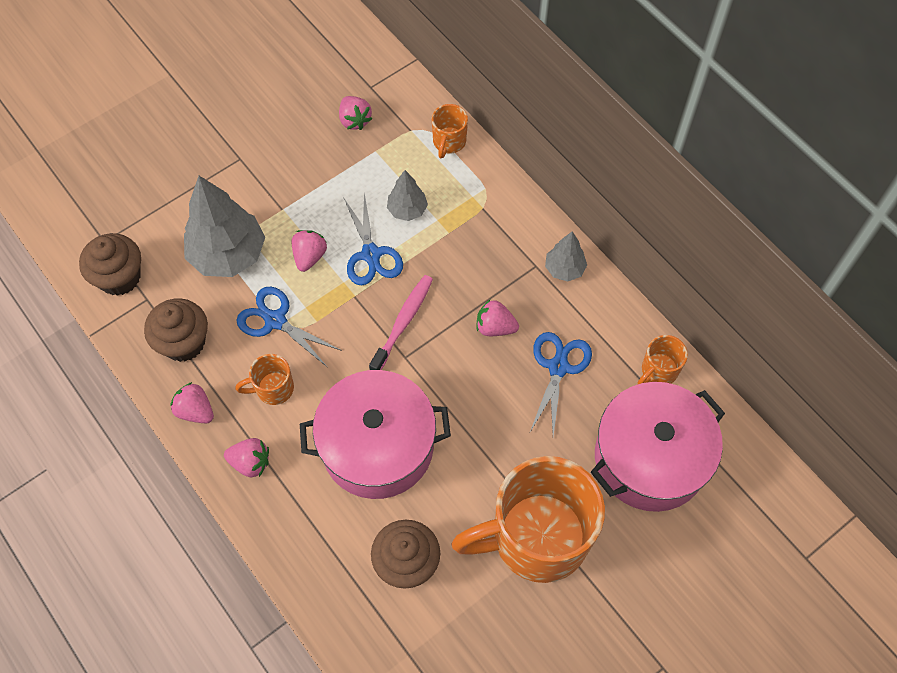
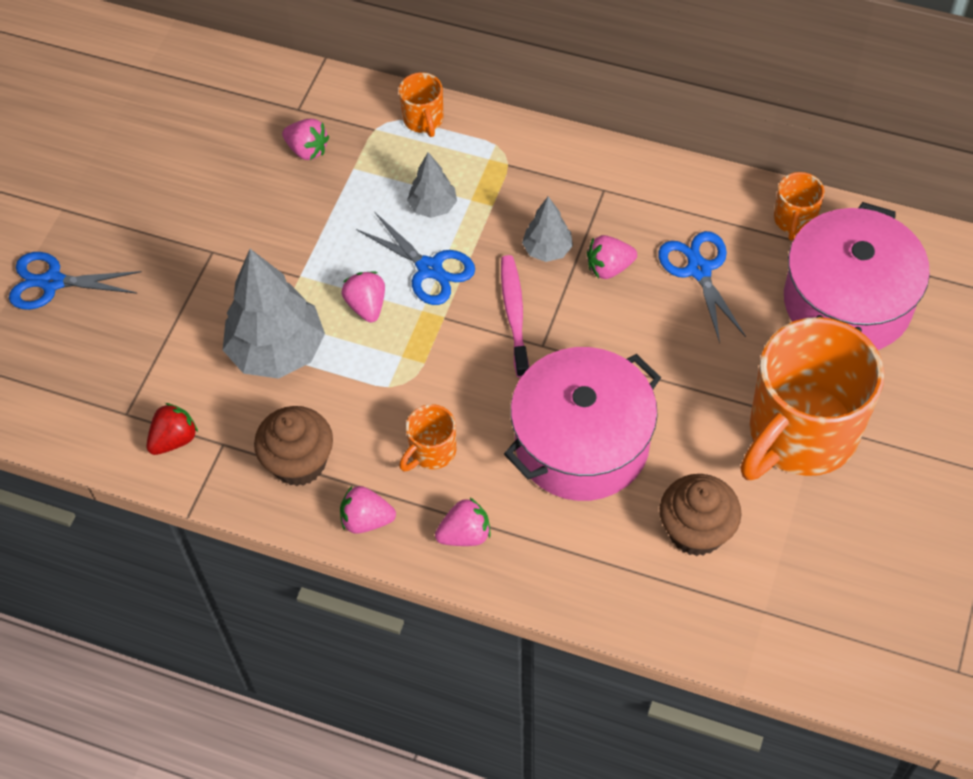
camera: 30 degrees left, 5 degrees down
brown cupcake [79,233,141,296] -> red strawberry [146,403,198,455]
blue scissors [236,287,342,367] -> blue scissors moved to [9,252,142,310]
grey tree [545,231,587,282] -> grey tree moved to [522,196,573,262]

